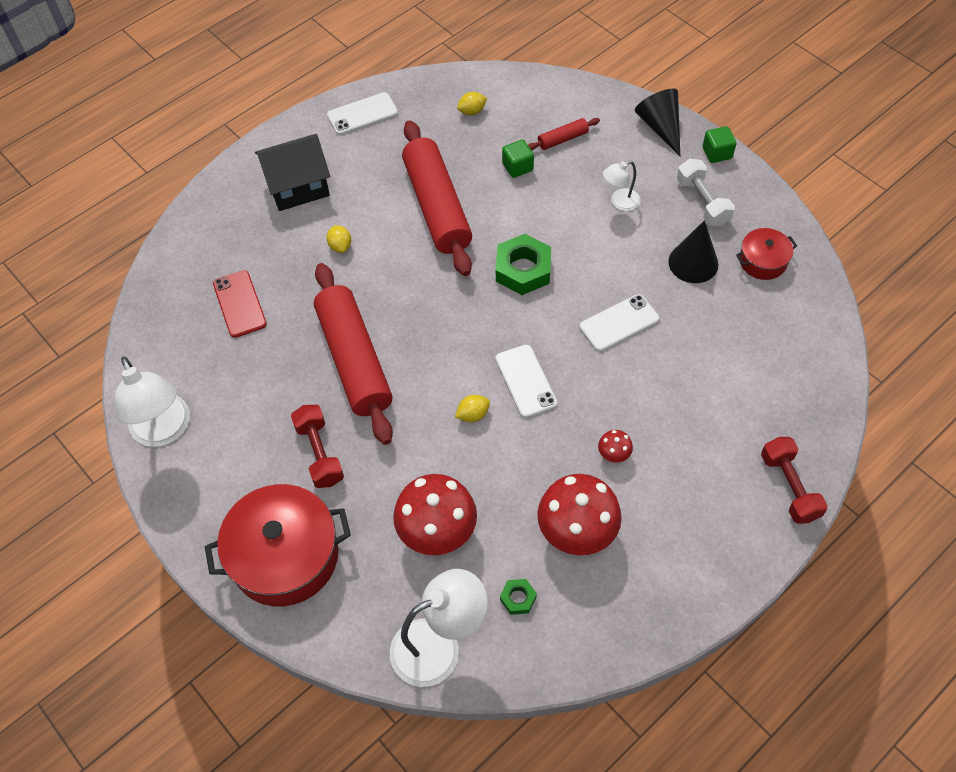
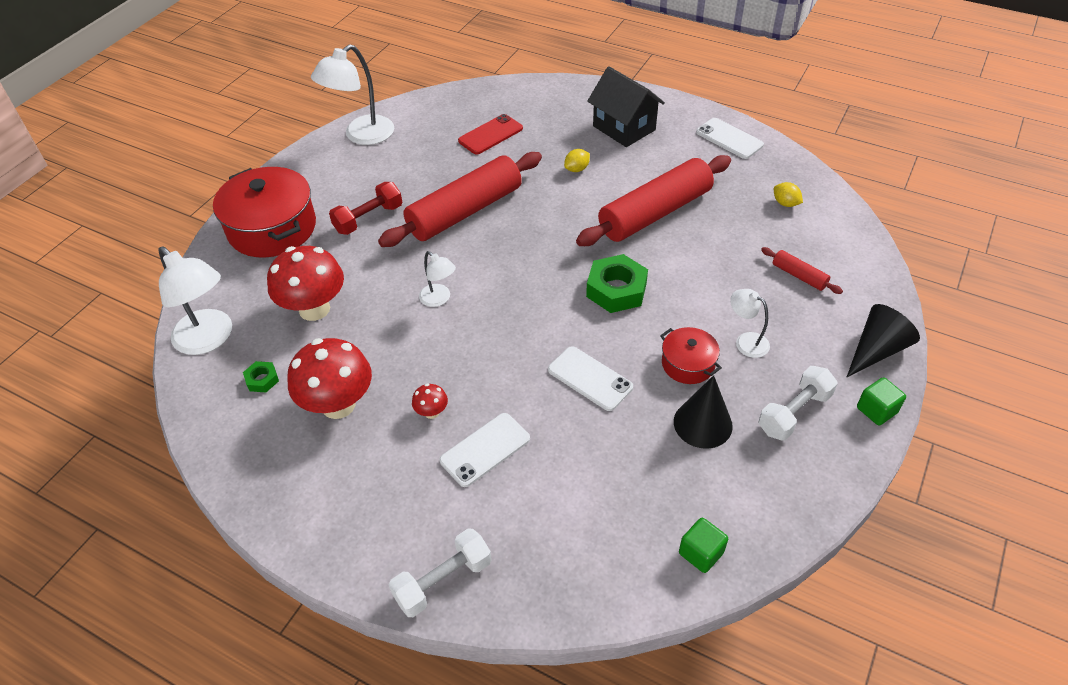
camera: 70 degrees right, 10 degrees down
yellow lemon [455,395,490,422] -> white lamp [419,251,456,307]
white phone [495,345,558,418] -> white phone moved to [440,413,530,487]
green cube [502,140,534,178] -> green cube moved to [679,518,728,573]
red pot [736,228,797,280] -> red pot moved to [660,327,722,384]
red dumbbell [761,437,828,524] -> white dumbbell [389,528,492,617]

